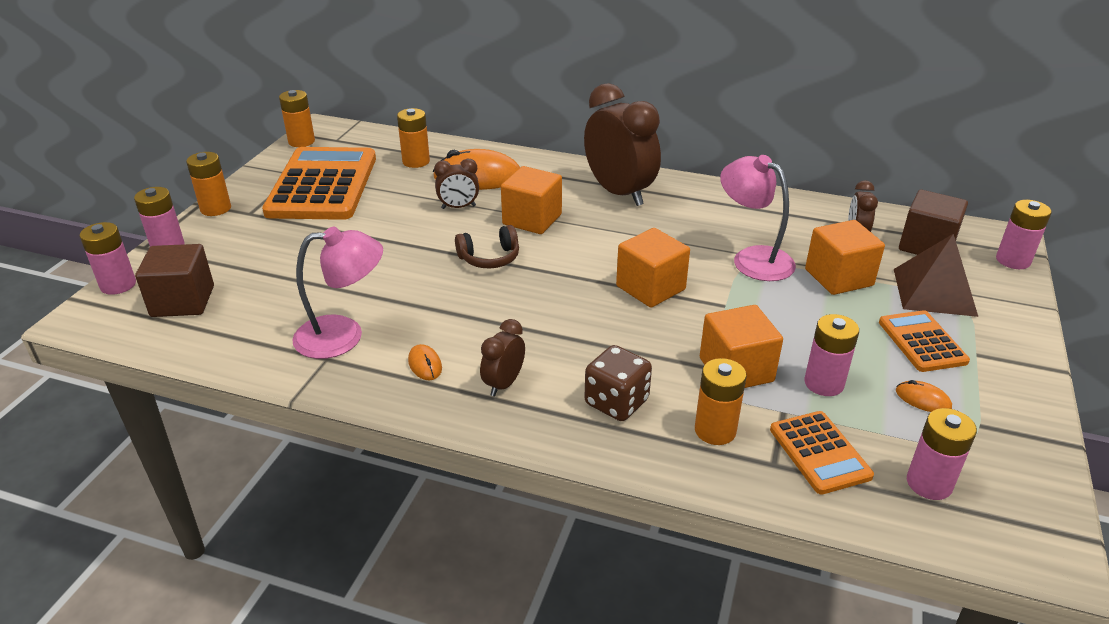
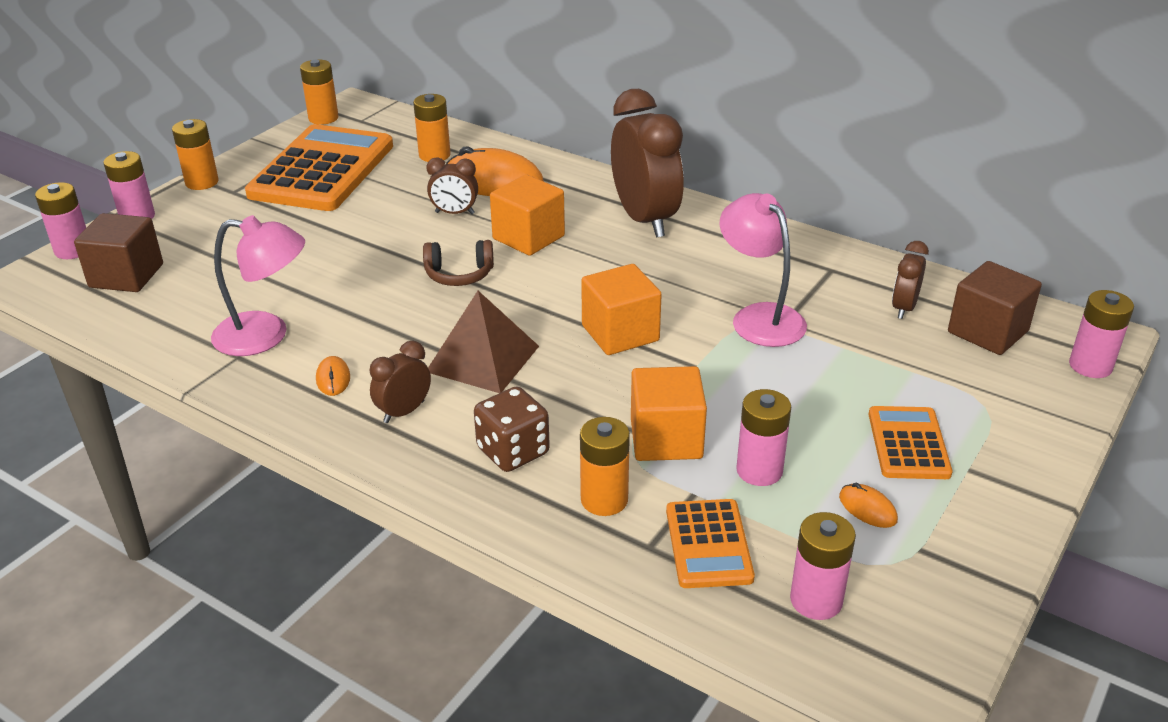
camera: 15 degrees right, 0 degrees up
orange cube [805,220,885,295] -> none
brown pyramid [894,234,978,317] -> brown pyramid moved to [428,291,539,393]

